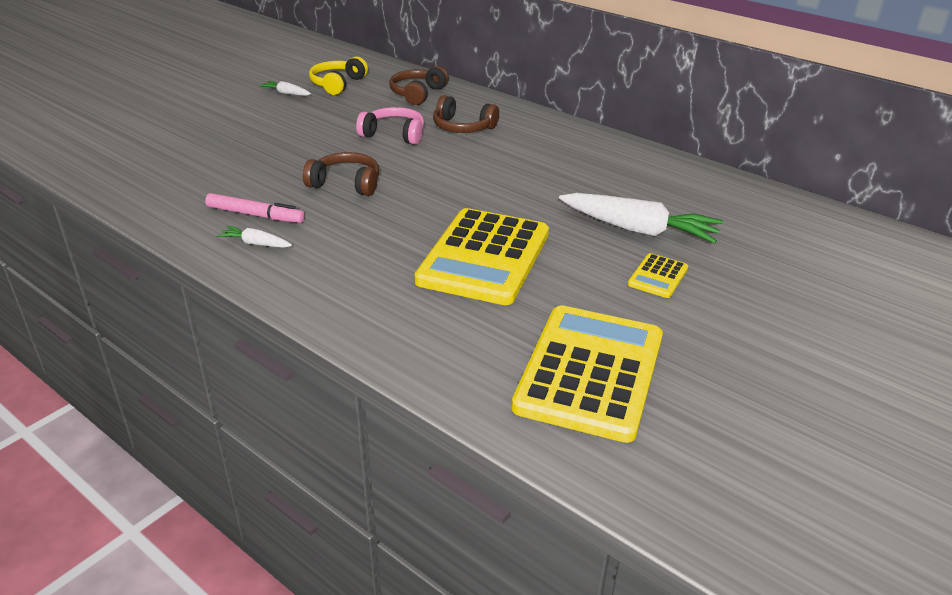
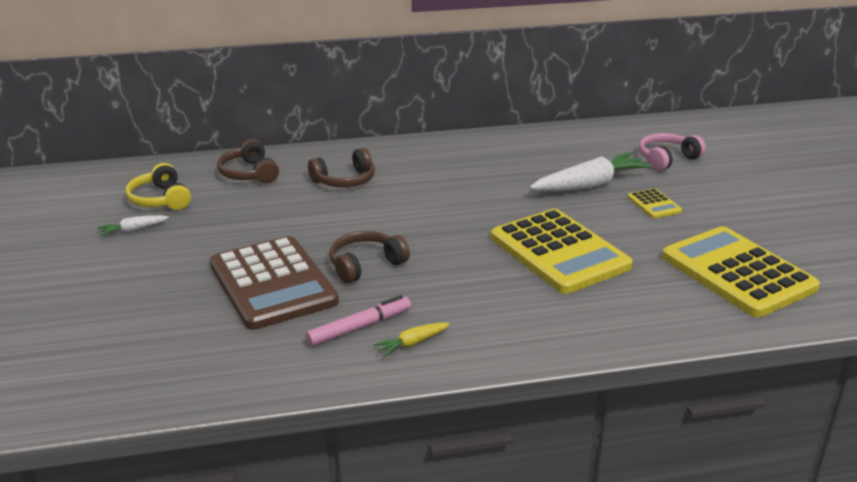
camera: 50 degrees left, 5 degrees down
white carrot [216,226,292,248] -> yellow carrot [373,323,450,357]
pink headphones [356,107,424,145] -> pink headphones moved to [639,133,706,171]
none -> brown calculator [210,236,339,330]

